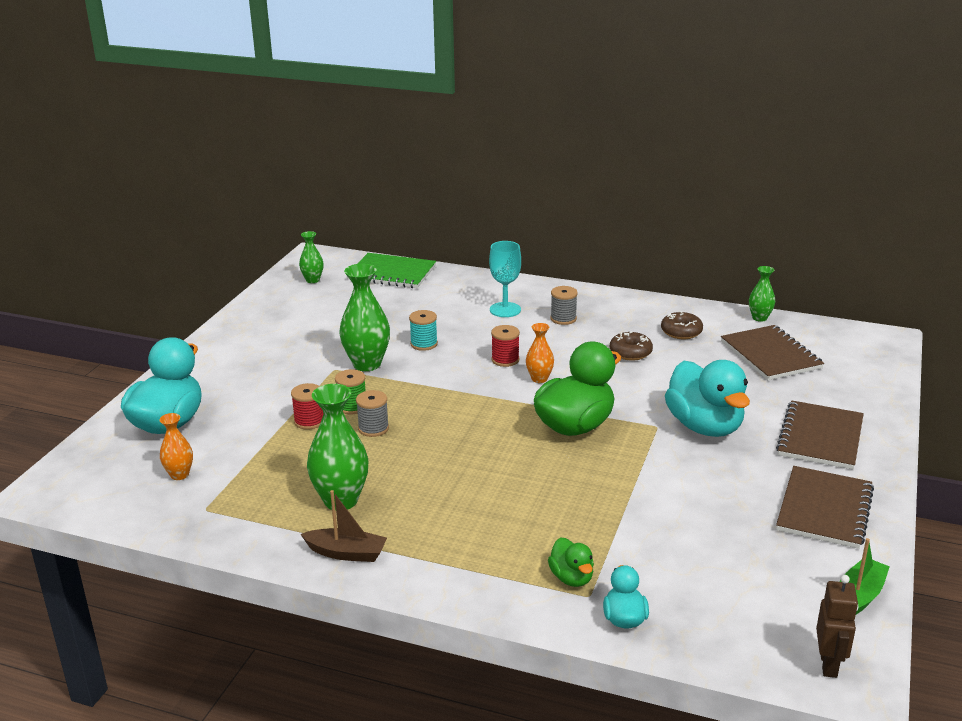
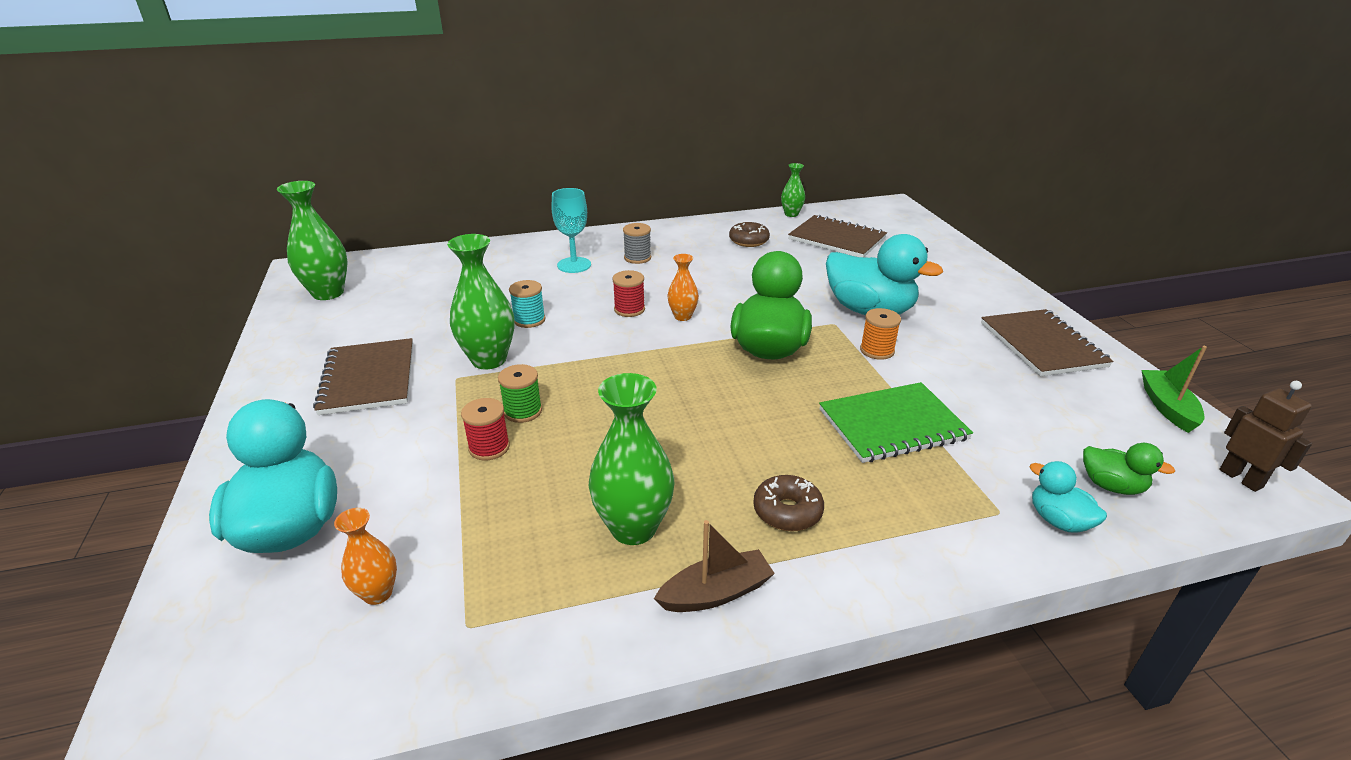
camera: 35 degrees left, 5 degrees up
green vase [299,231,324,283] -> green vase [277,181,348,300], size x1.80
green notebook [347,253,436,288] -> green notebook moved to [819,382,973,463]
grey spool [356,390,389,437] -> none
green duck [548,537,594,587] -> green duck moved to [1083,443,1175,495]
brown donut [610,331,653,361] -> brown donut moved to [753,475,824,531]
brown notebook [776,401,864,469] -> brown notebook moved to [313,338,413,415]
none -> orange spool [860,308,901,360]

